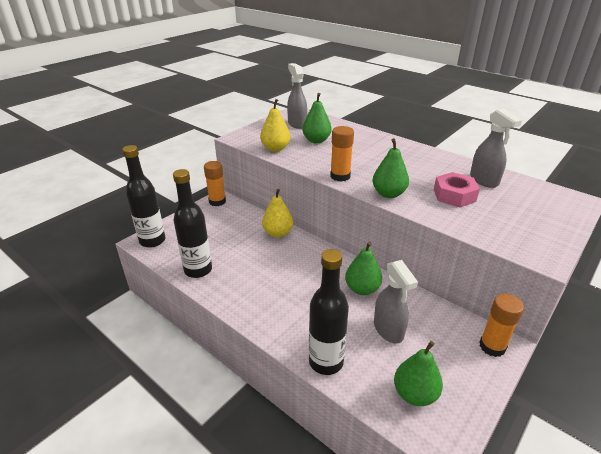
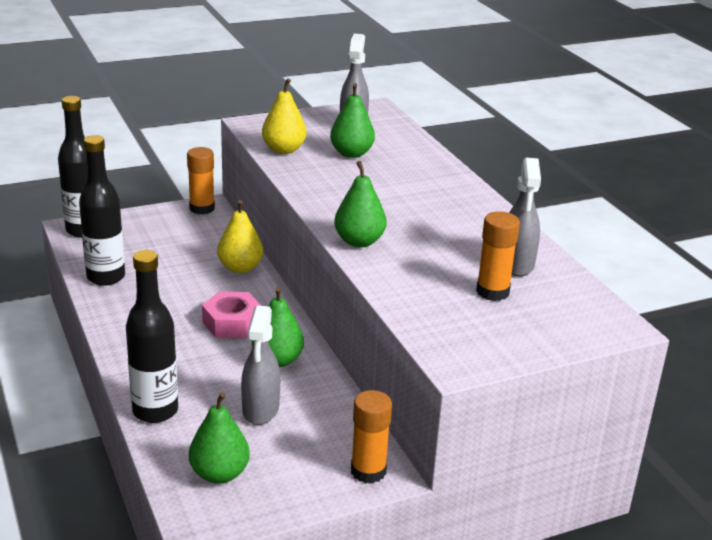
camera: 25 degrees right, 5 degrees down
orange glue stick [330,126,354,182] -> orange glue stick moved to [476,211,520,301]
pink nut [434,172,480,207] -> pink nut moved to [202,291,262,338]

